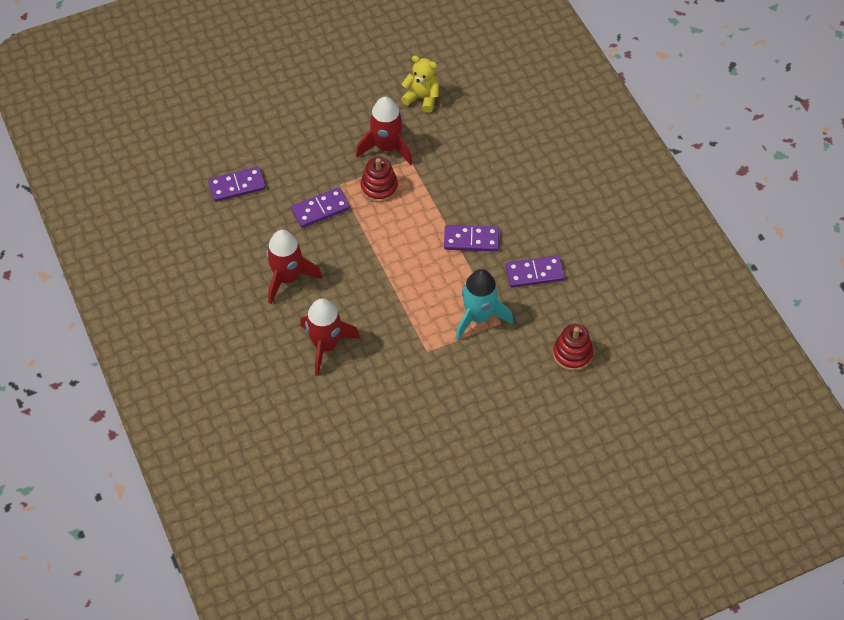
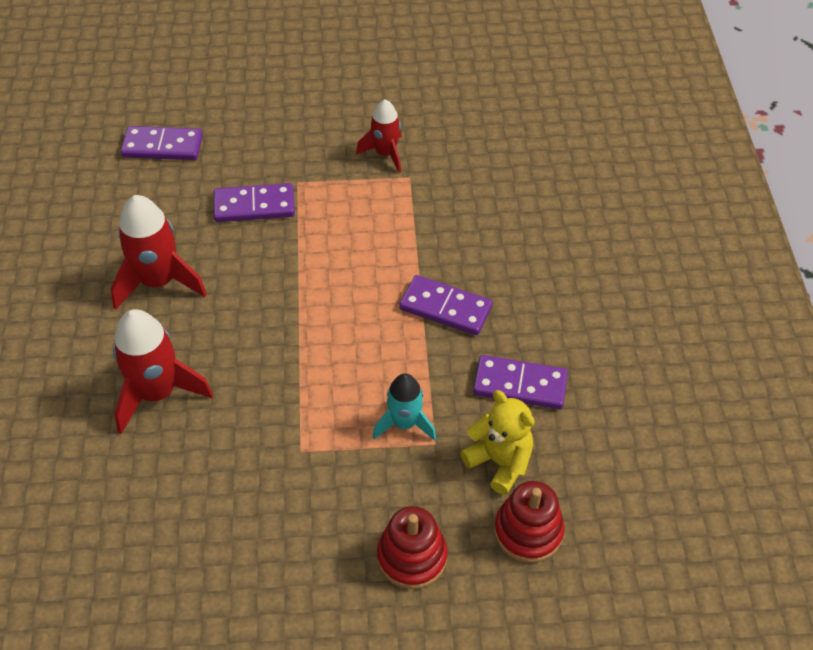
camera: 20 degrees right, 5 degrees down
red rocket [356,97,412,165] -> red rocket [356,100,402,173], size x0.63
red stacking toy [361,157,398,202] -> red stacking toy moved to [377,506,448,589]
yellow teddy bear [401,56,439,113] -> yellow teddy bear moved to [460,390,534,495]
turquoise rocket [455,269,513,340] -> turquoise rocket [373,374,436,441], size x0.63

